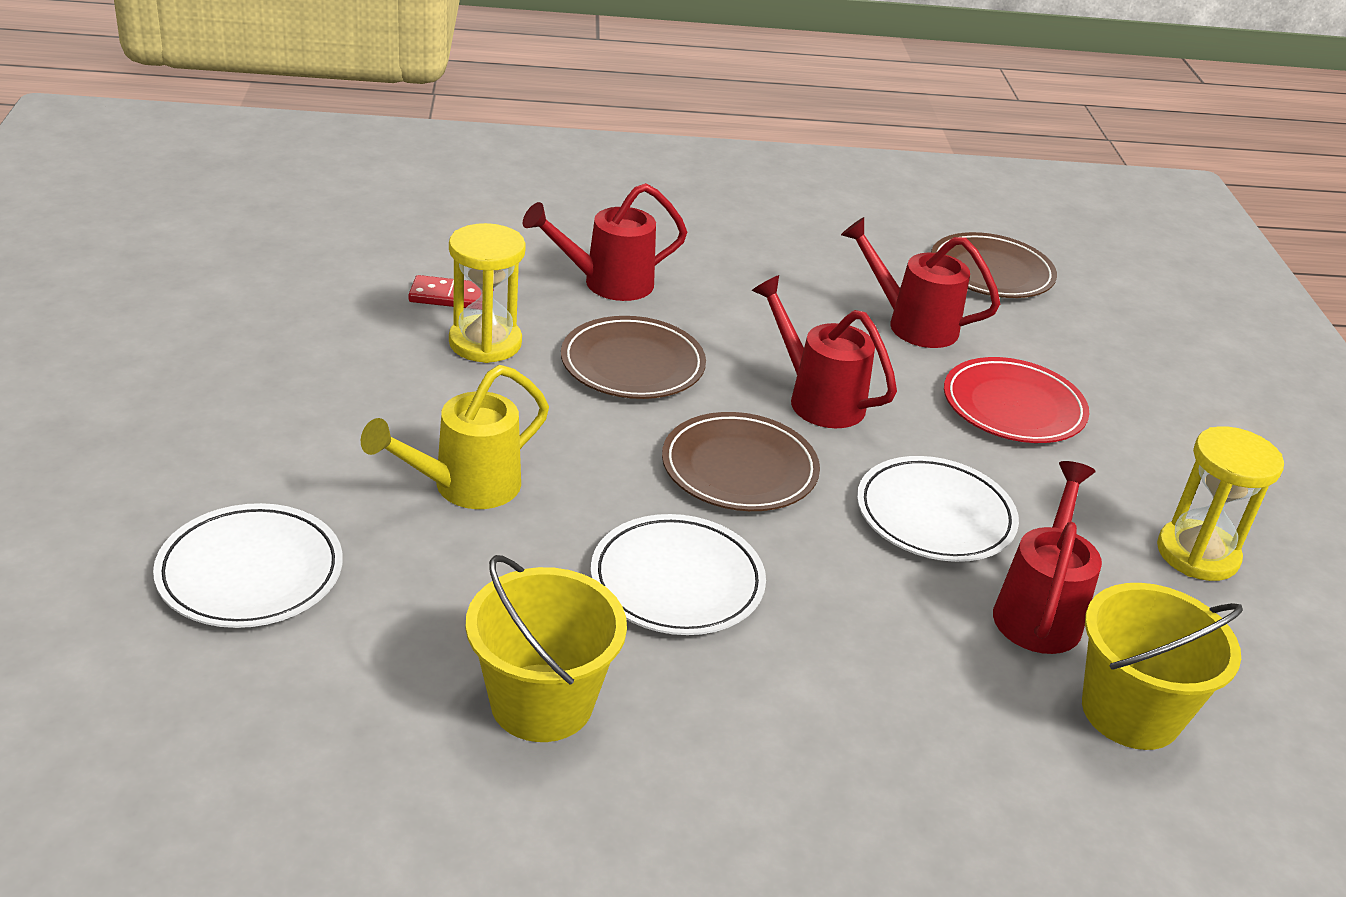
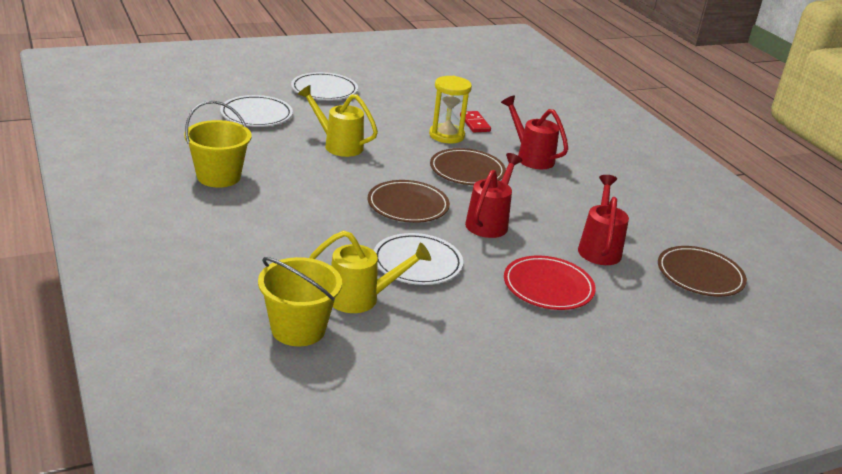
camera: 70 degrees right, 5 degrees down
white plate [591,514,766,635] -> white plate moved to [291,72,358,100]
red watering can [993,461,1102,654] -> yellow watering can [309,230,431,313]
yellow hourglass [1157,426,1284,581] -> none

